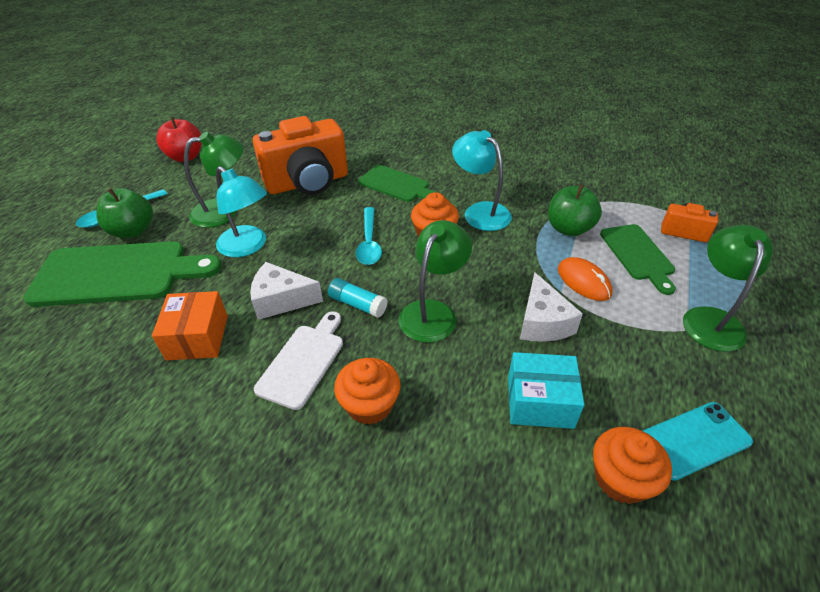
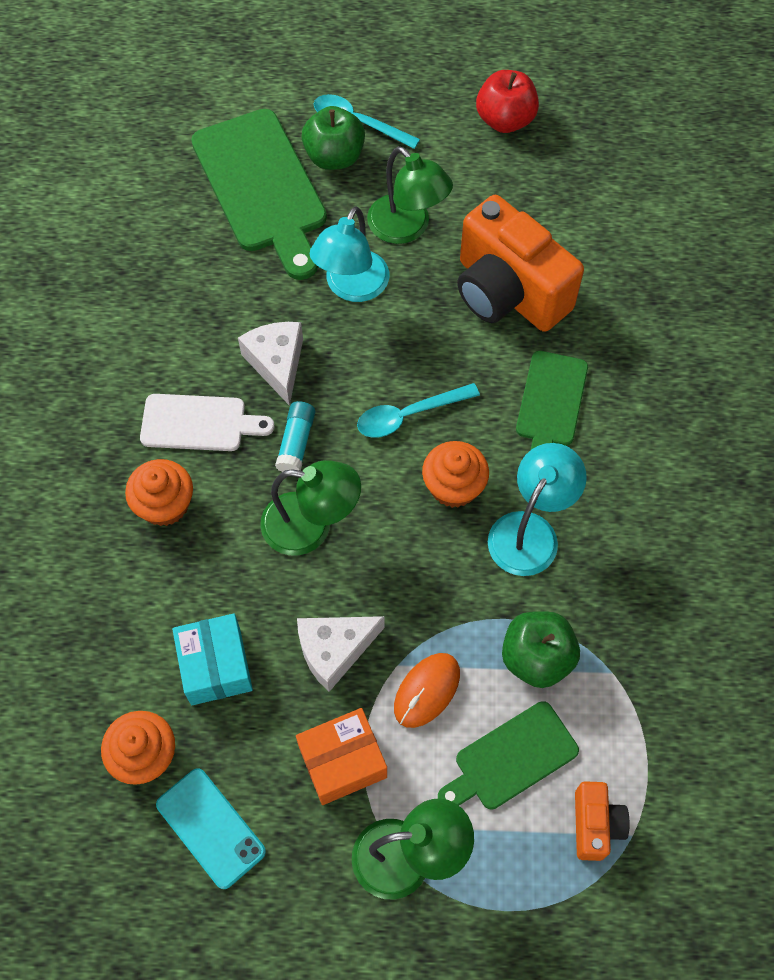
camera: 70 degrees right, 20 degrees up
orange box [152,291,228,360] -> orange box moved to [296,708,387,805]

